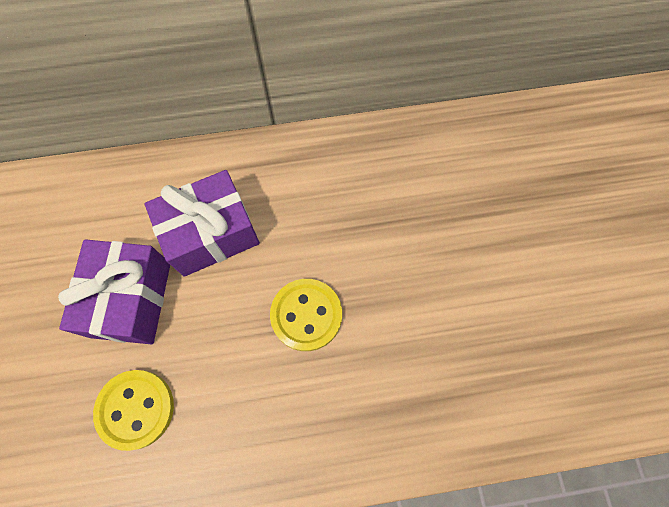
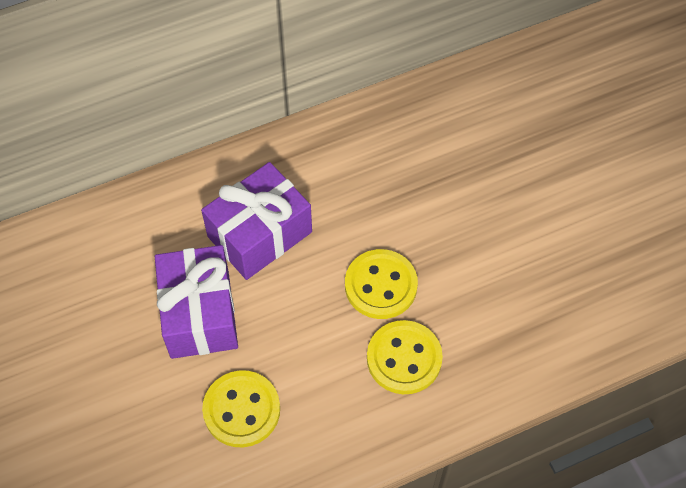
camera: 15 degrees left, 10 degrees down
none -> yellow button [367,320,443,394]

